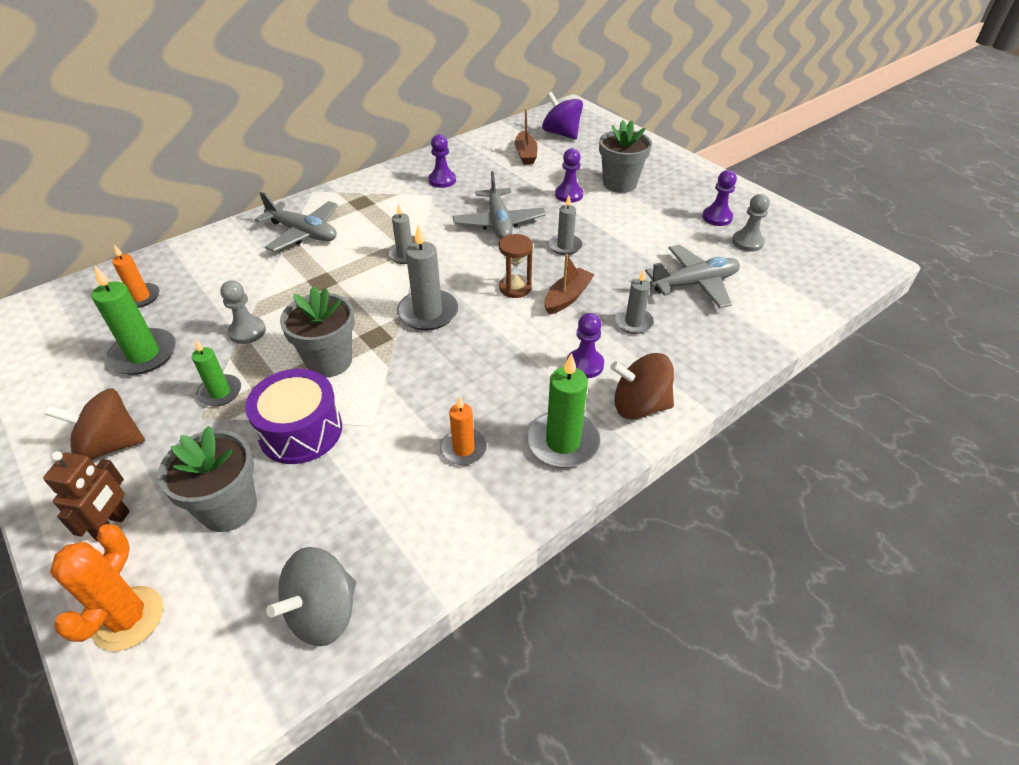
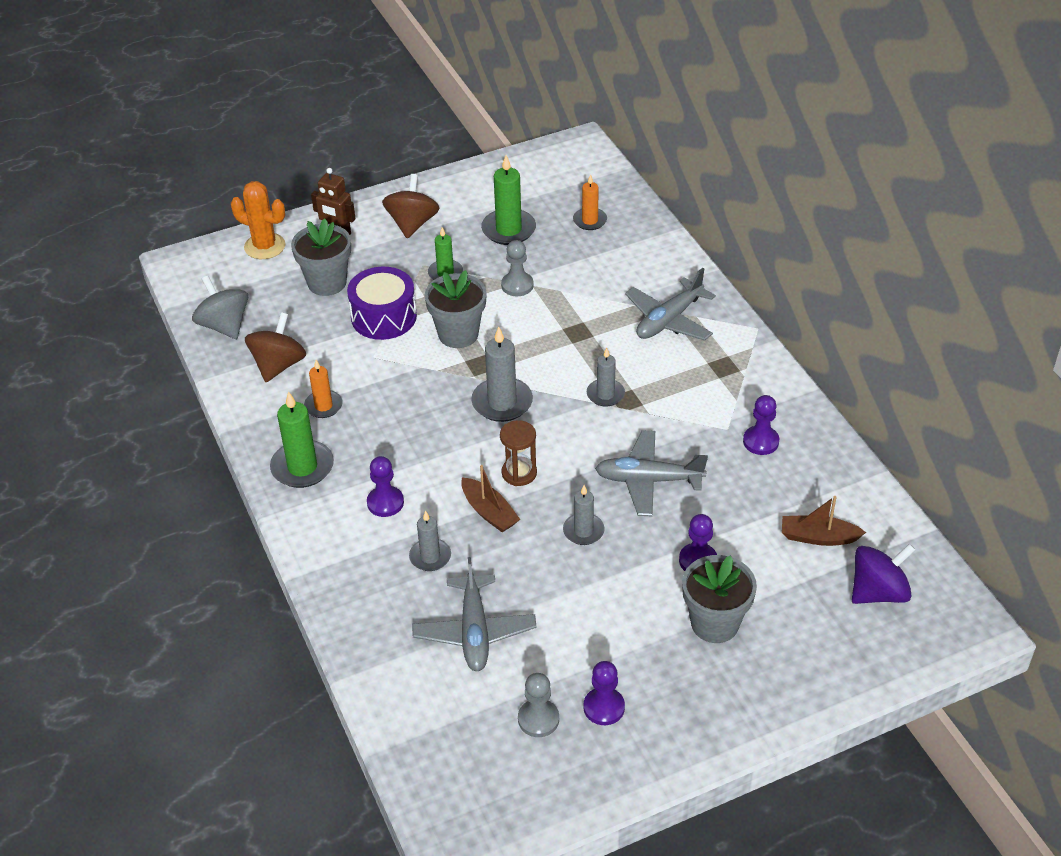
camera: 105 degrees right, 0 degrees up
brown spinning top [611,353,674,420] -> brown spinning top moved to [245,312,306,382]

